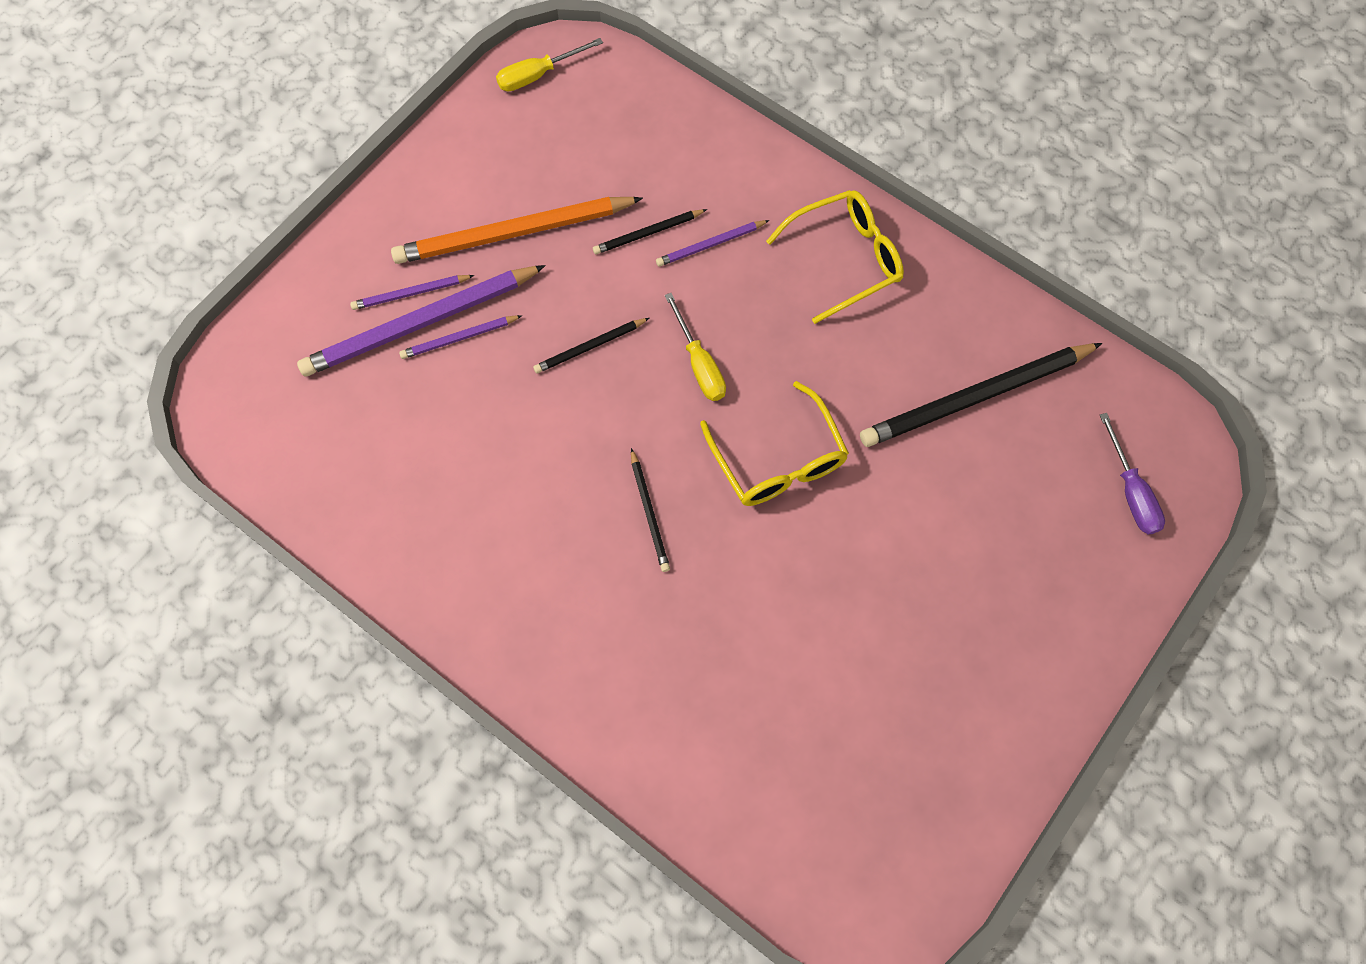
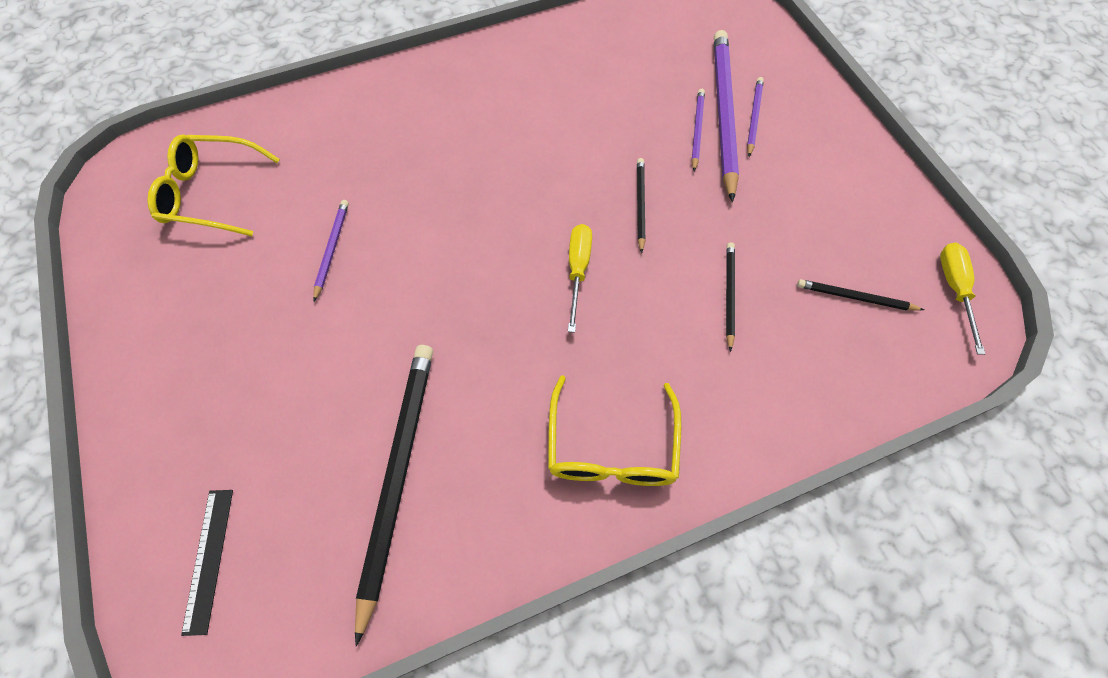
camera: 120 degrees right, 5 degrees down
orange pencil [391,197,643,264] -> none
black pencil [631,448,670,572] -> black pencil moved to [797,279,924,311]
purple pencil [656,220,769,267] -> purple pencil moved to [313,200,349,301]
yellow screwdriver [665,293,726,401] -> yellow screwdriver turned 90 degrees clockwise [568,224,592,333]
yellow glasses [700,381,849,506] -> yellow glasses moved to [147,134,280,236]
purple screwdriver [1100,413,1165,534] -> black ruler [181,490,233,636]

